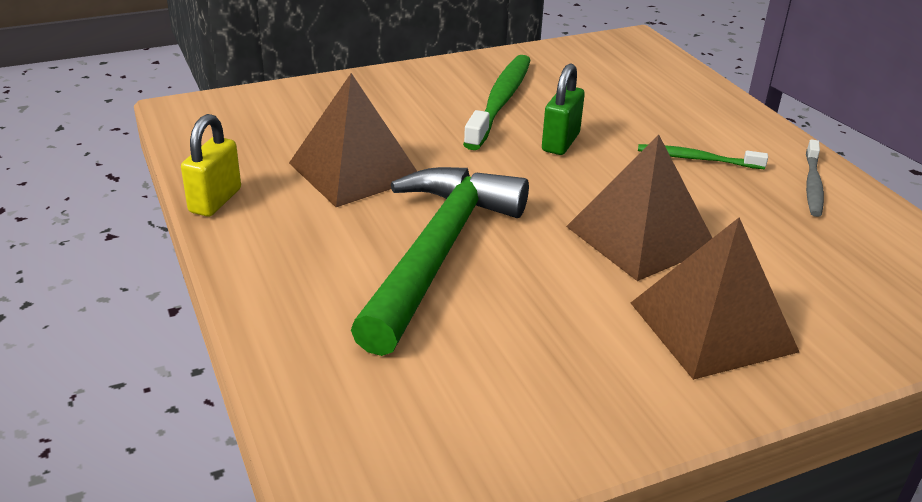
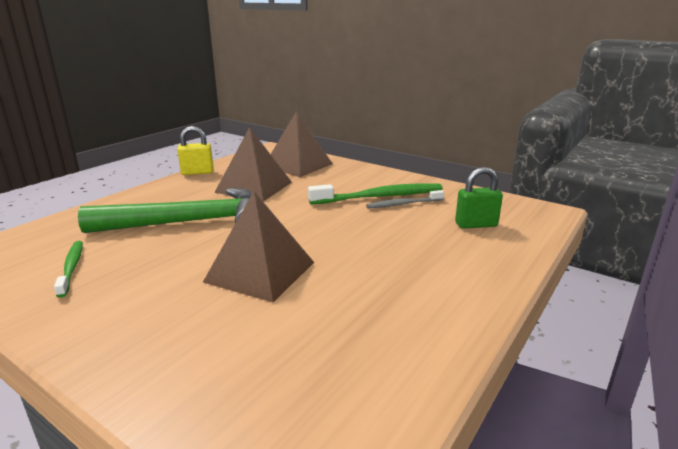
camera: 60 degrees right, 10 degrees down
green padlock [542,63,585,155] -> green padlock moved to [455,167,503,229]
brown pyramid [631,218,799,380] -> brown pyramid moved to [271,111,333,177]
green toothbrush [638,144,768,169] -> green toothbrush moved to [54,241,83,298]
grey toothbrush [806,139,824,217] -> grey toothbrush moved to [366,190,444,209]

